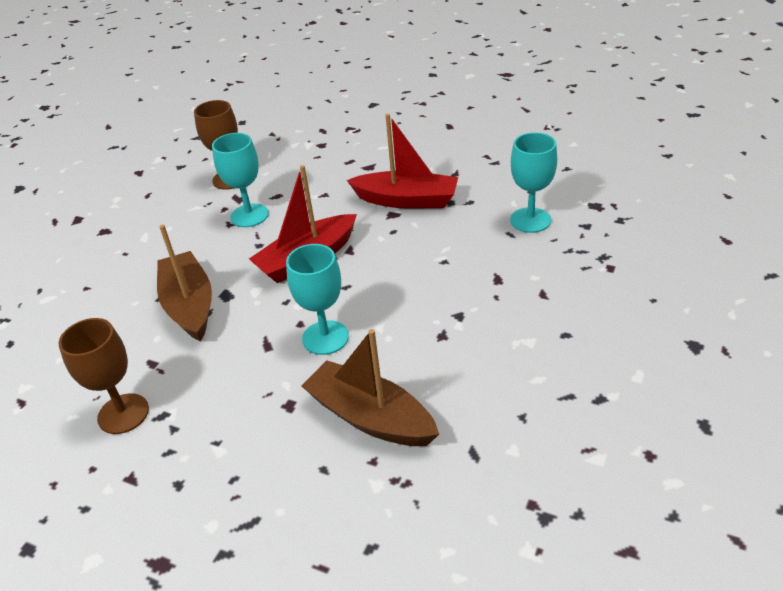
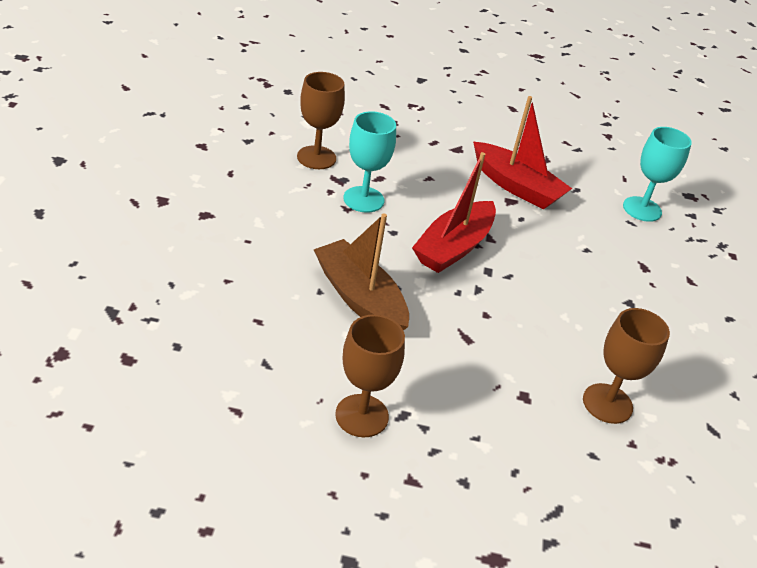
camera: 25 degrees left, 0 degrees up
turquoise goblet [286,244,349,355] -> none
brown boat [302,329,439,446] -> brown goblet [583,308,670,424]
red boat [347,114,458,209] -> red boat turned 45 degrees clockwise [473,96,572,209]

